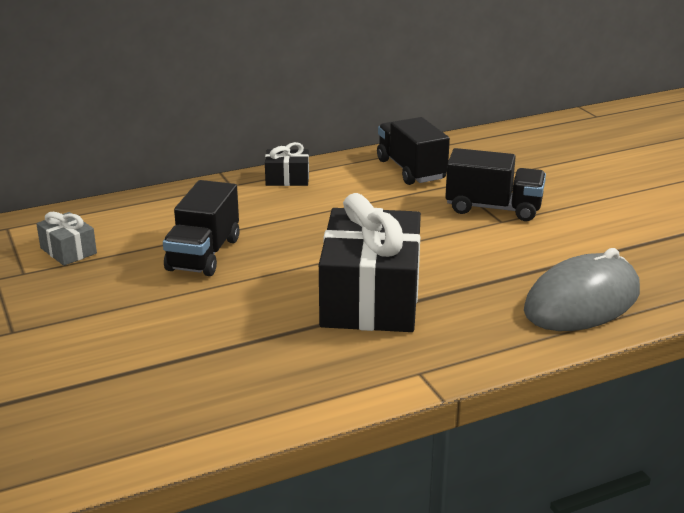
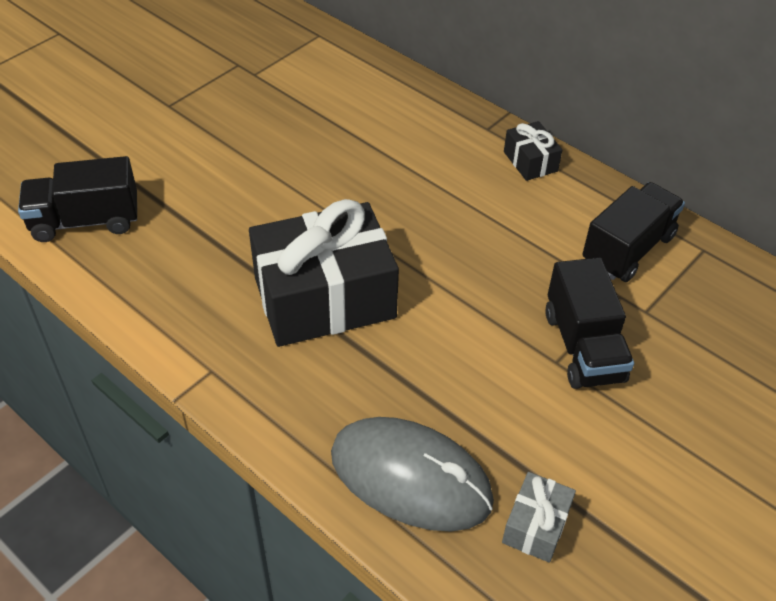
camera: 65 degrees right, 20 degrees up
grey gift [36,212,97,266] -> grey gift moved to [502,472,576,563]
black truck [163,180,239,276] -> black truck moved to [18,156,137,242]

